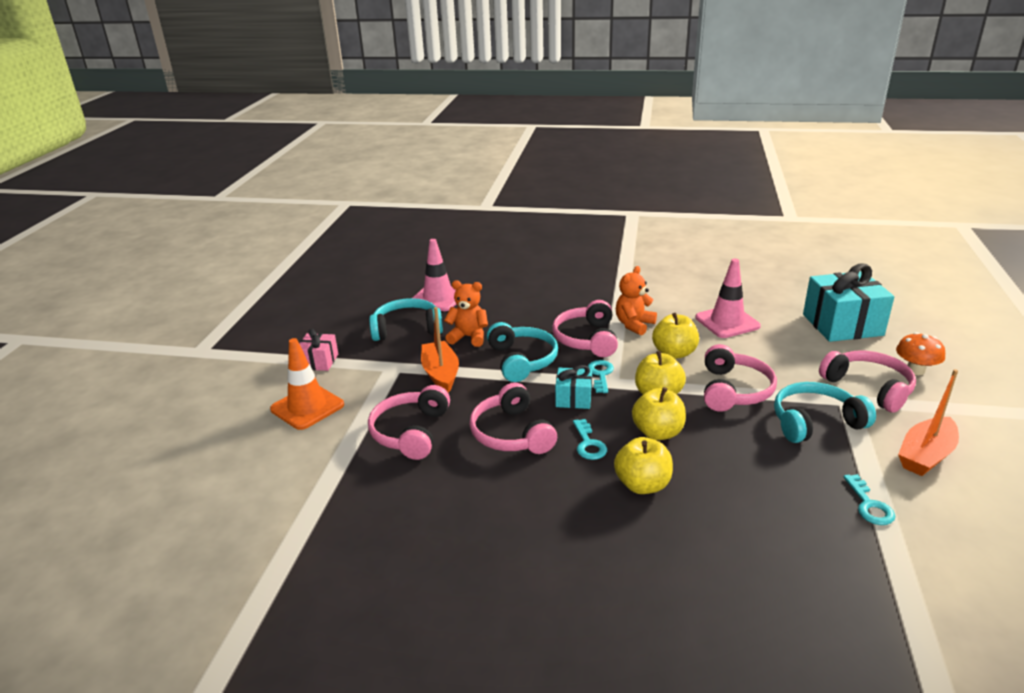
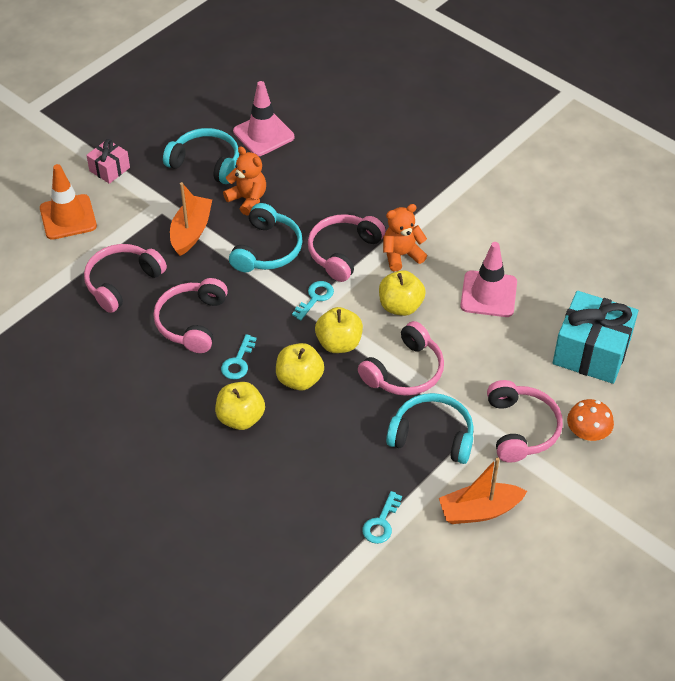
camera: 30 degrees right, 20 degrees up
turquoise gift [555,365,592,409] -> none

